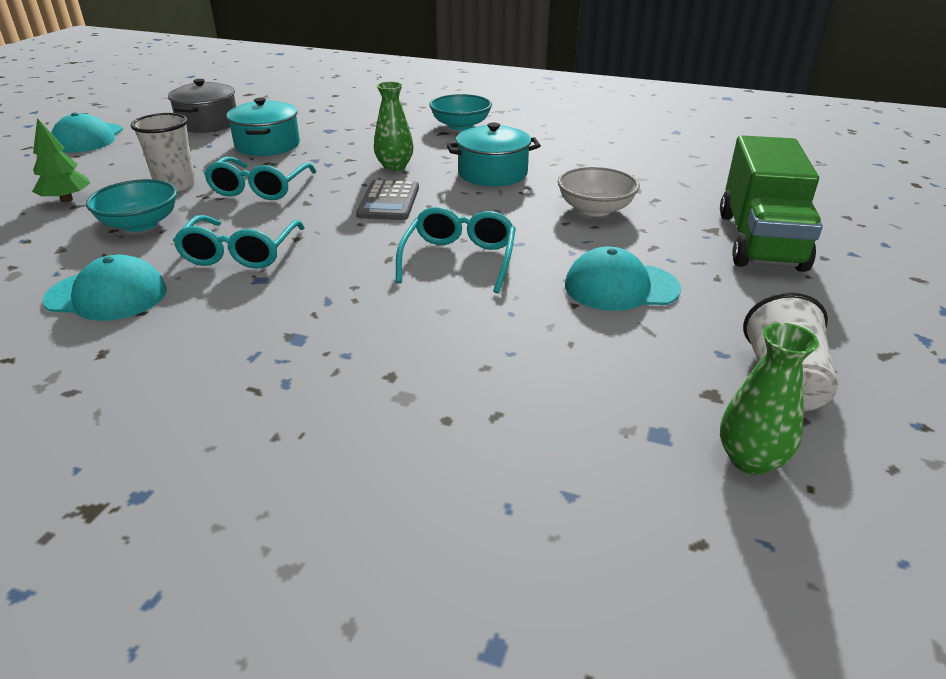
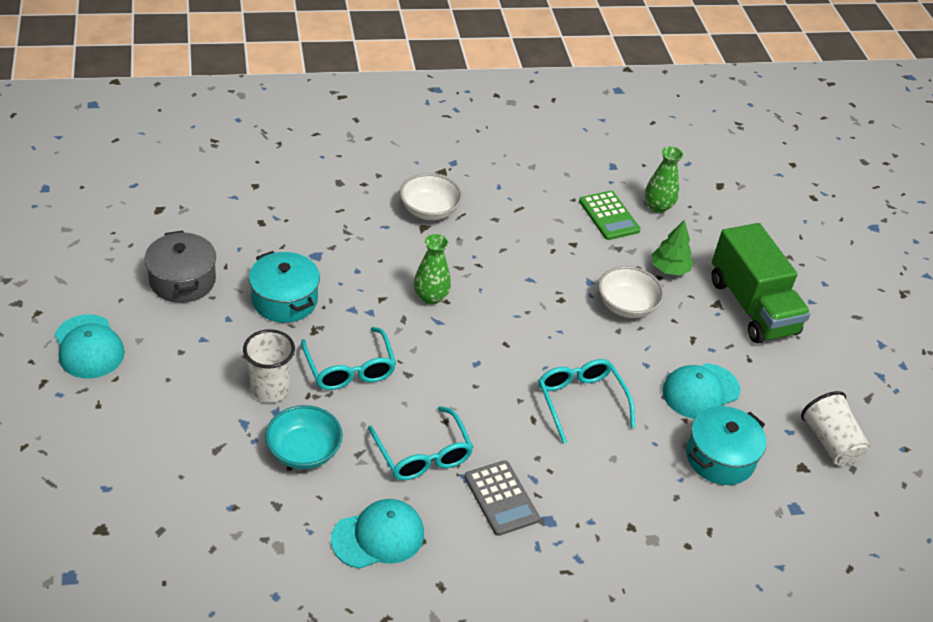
camera: 35 degrees left, 10 degrees up
green tree [32,118,91,202] -> green tree moved to [651,220,693,276]
grey calculator [356,180,419,220] -> grey calculator moved to [464,460,540,536]
turquoise bowl [429,94,492,130] -> white bowl [400,173,462,220]
turquoise pot [446,123,541,186] -> turquoise pot moved to [686,406,766,485]
green vase [720,323,819,475] -> green vase moved to [645,147,683,213]
none -> green calculator [579,191,641,240]

